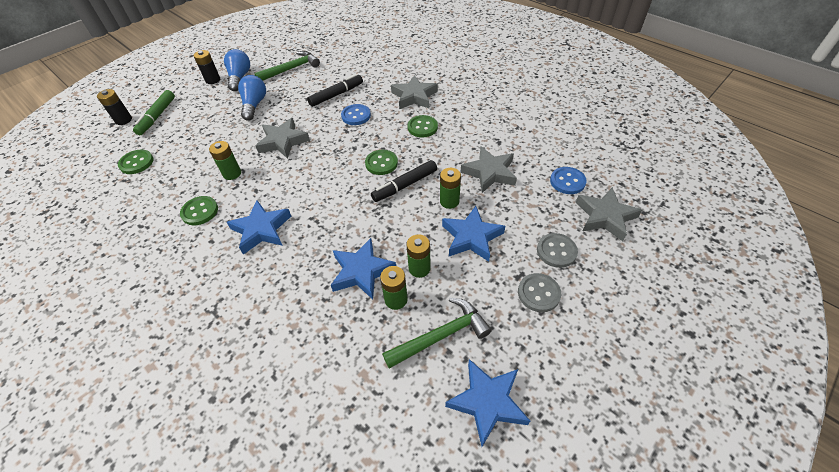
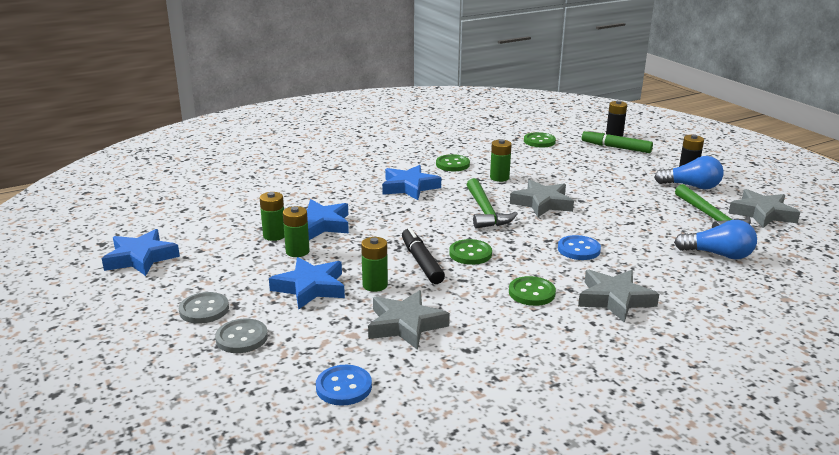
camera: 105 degrees right, 25 degrees down
blue light bulb [238,75,266,121] -> blue light bulb moved to [674,220,757,259]
black marker [307,74,363,107] -> none
green hammer [382,298,492,369] -> green hammer moved to [467,178,518,229]
grey star [576,187,642,241] -> grey star moved to [729,189,800,228]

